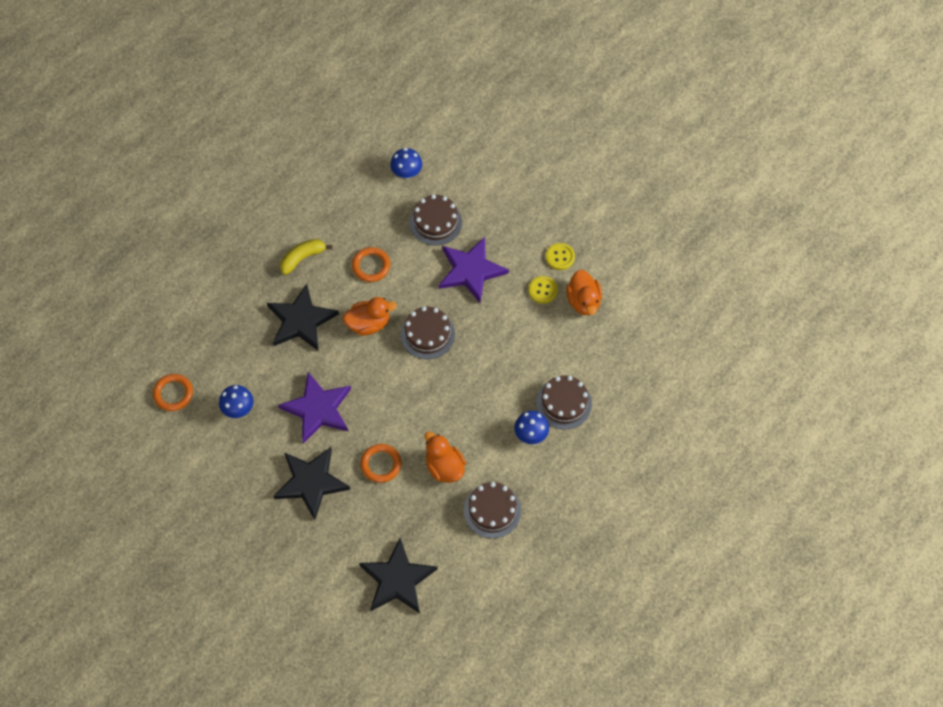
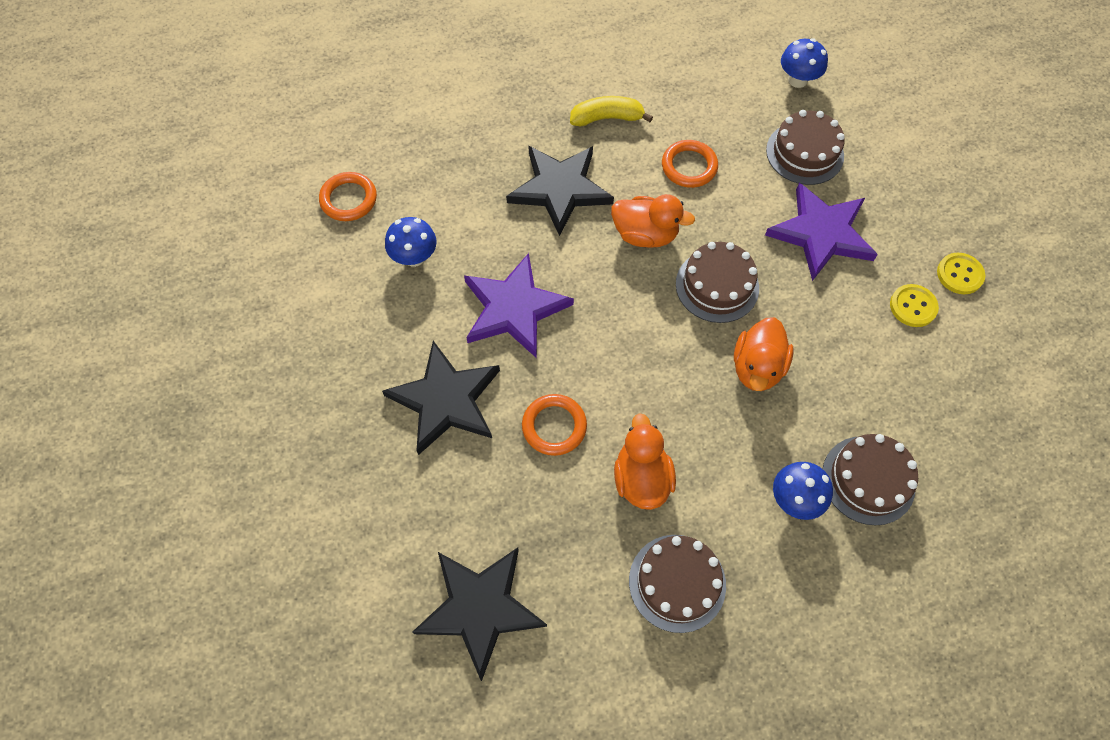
camera: 30 degrees right, 0 degrees up
orange duck [566,270,602,315] -> orange duck moved to [734,317,794,391]

